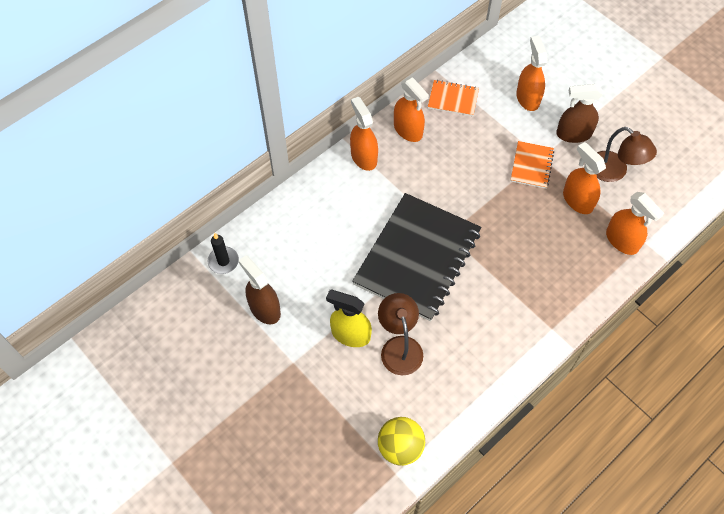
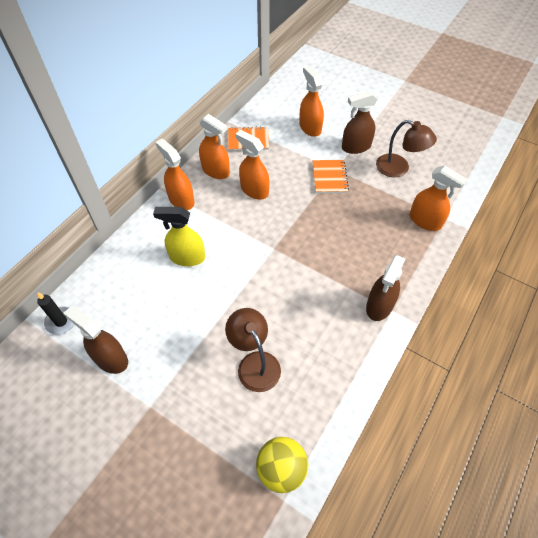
camera: 15 degrees left, 5 degrees down
yellow spray bottle [326,290,372,347] -> yellow spray bottle moved to [153,207,205,266]
black notebook [352,193,481,321] -> none
orange spray bottle [563,142,606,214] -> orange spray bottle moved to [235,130,269,200]
none -> brown spray bottle [366,255,405,321]

